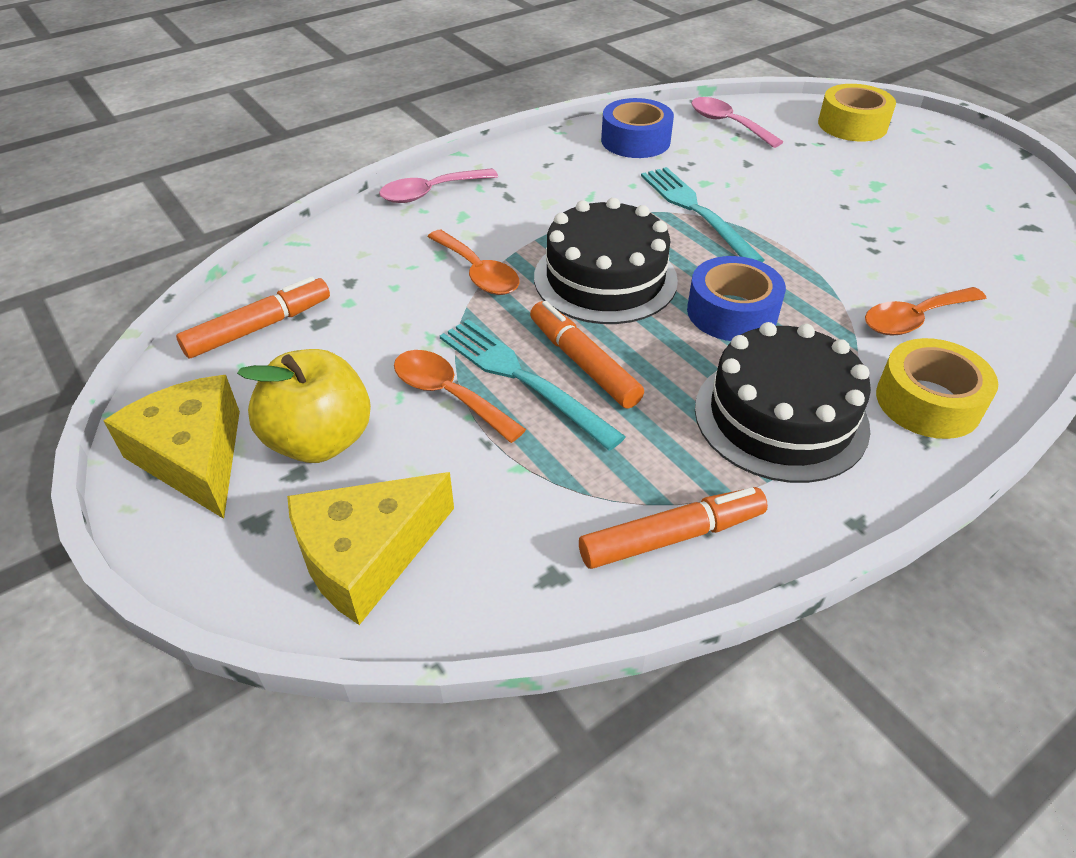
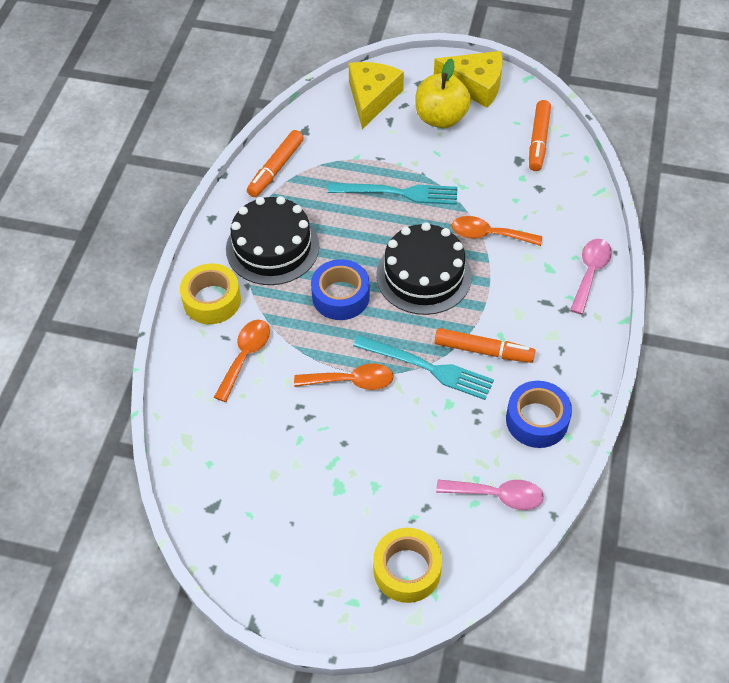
camera: 140 degrees right, 10 degrees up
orange spoon [394,350,526,443] -> orange spoon moved to [294,363,394,390]
orange marker [530,301,644,409] -> orange marker moved to [435,328,536,363]

